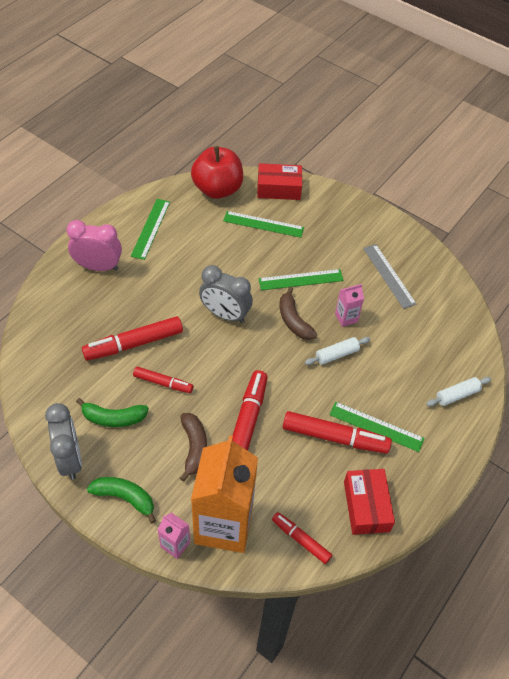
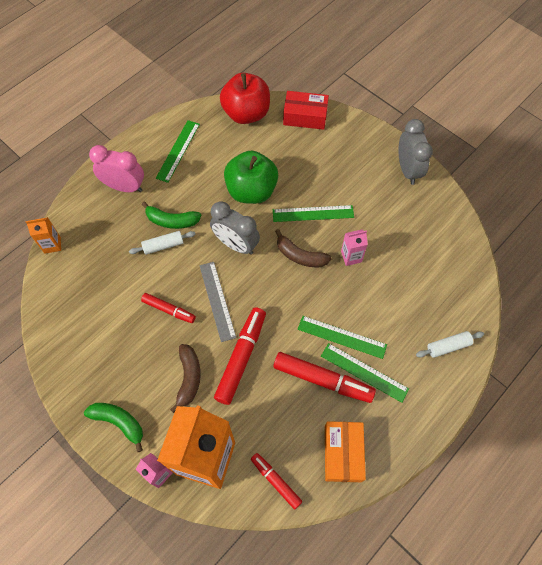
camera: 10 degrees right, 10 degrees up
grey clock [45,403,82,480] -> grey clock moved to [398,119,433,185]
green banana [76,398,149,427] -> green banana moved to [142,202,202,229]
red marker [82,316,183,361] -> none
green ruler [223,211,304,238] -> green ruler moved to [298,316,387,359]
brown banana [280,286,317,340] -> brown banana turned 45 degrees counterclockwise [275,229,332,267]
white rolling pin [305,337,370,365] -> white rolling pin moved to [129,231,196,255]
red box [344,469,395,535] -> orange box [325,421,366,482]
grey ruler [363,244,417,309] -> grey ruler moved to [200,262,236,342]
none -> orange carton [26,217,61,254]
none -> green apple [224,151,278,204]

